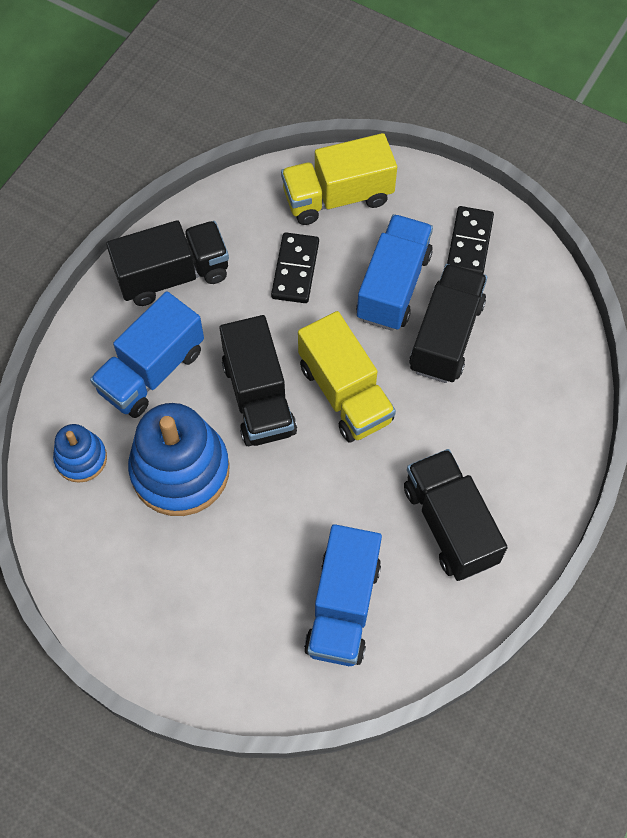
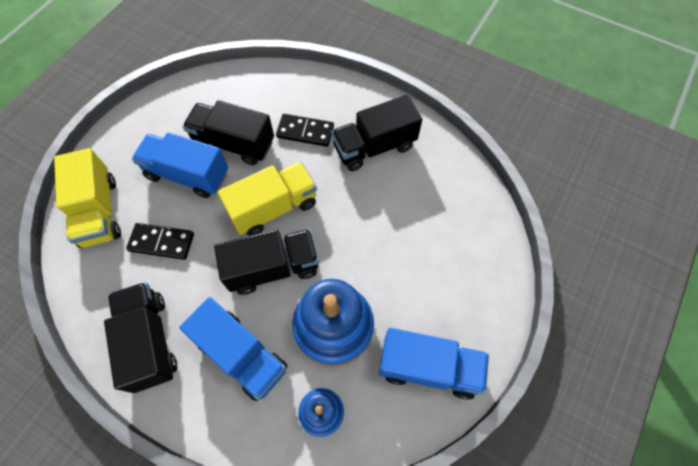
camera: 90 degrees left, 0 degrees up
blue truck [304,524,382,666] -> blue truck moved to [379,328,489,400]
black domino [447,206,494,274] -> black domino moved to [276,114,334,147]

